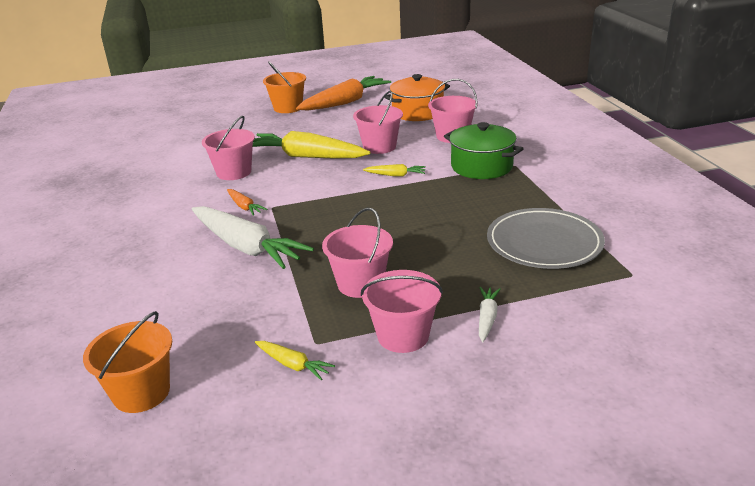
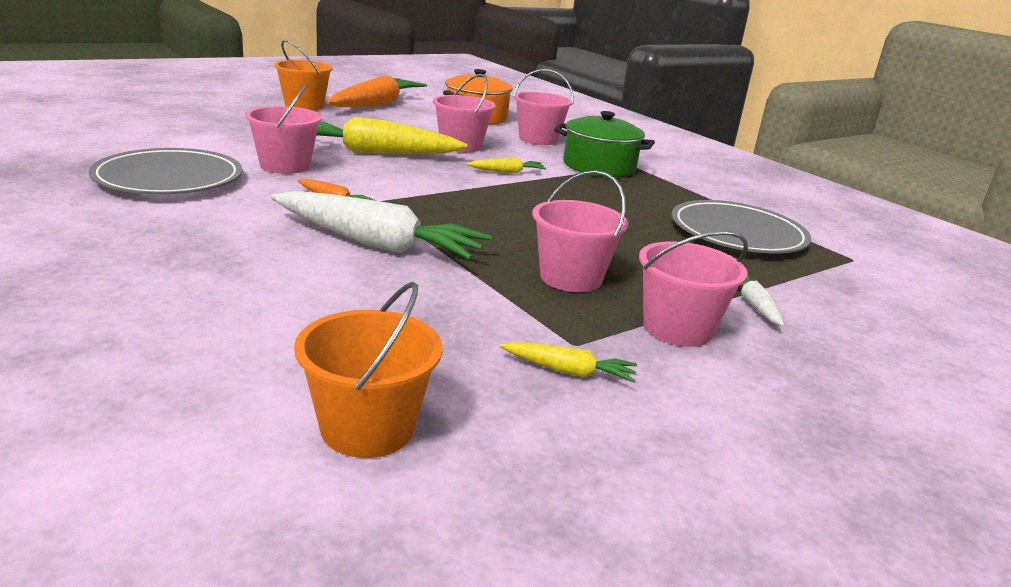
camera: 25 degrees left, 5 degrees down
none -> grey plate [89,148,242,194]

